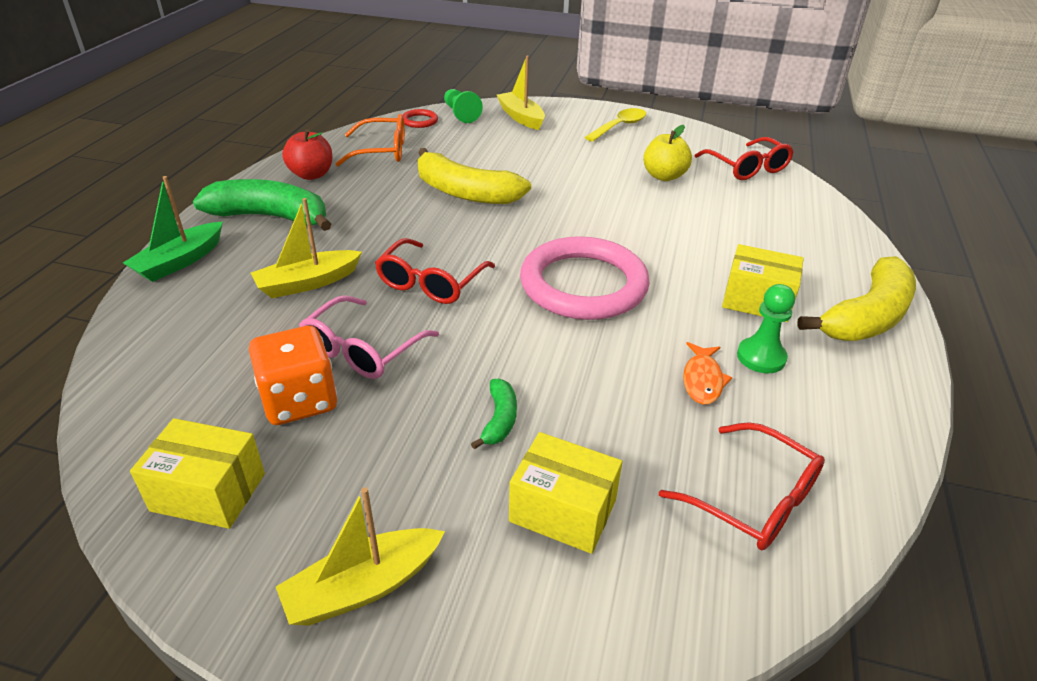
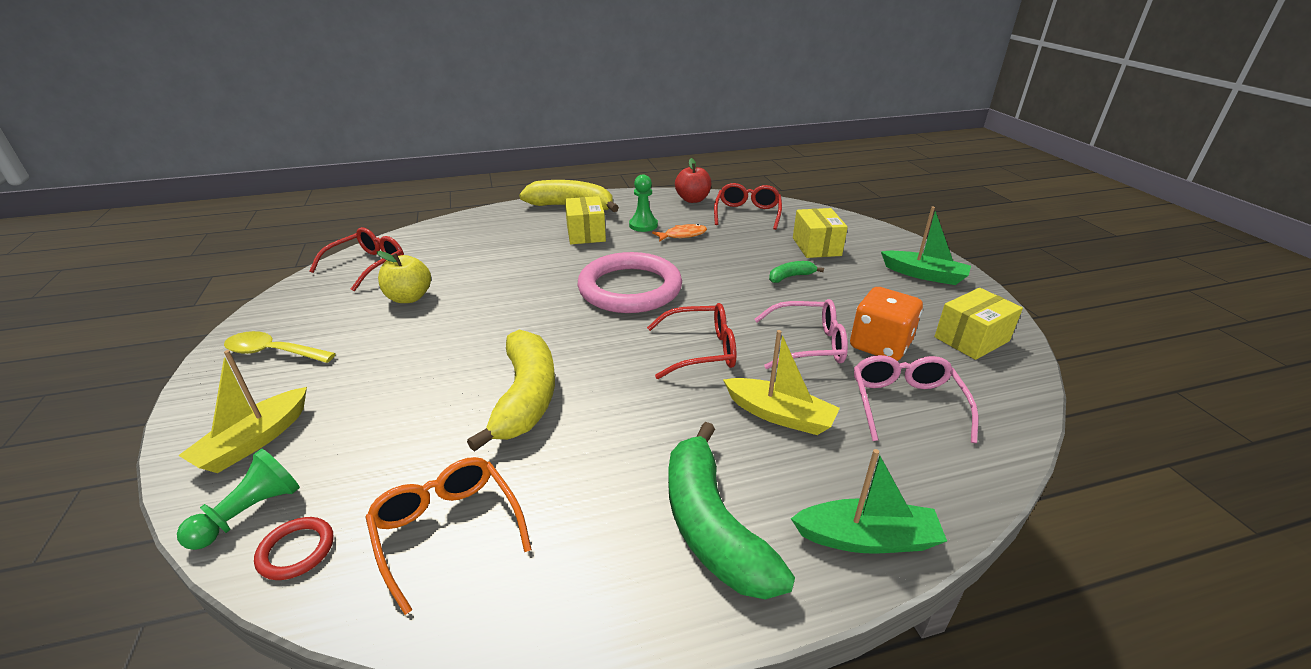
camera: 120 degrees left, 5 degrees down
yellow box [130,418,265,529] -> yellow box turned 75 degrees clockwise [934,288,1023,360]
yellow boat [276,487,445,626] -> green boat [881,206,971,285]
red apple [282,129,332,180] -> red apple moved to [675,158,711,203]
none -> pink glasses [854,355,978,443]

